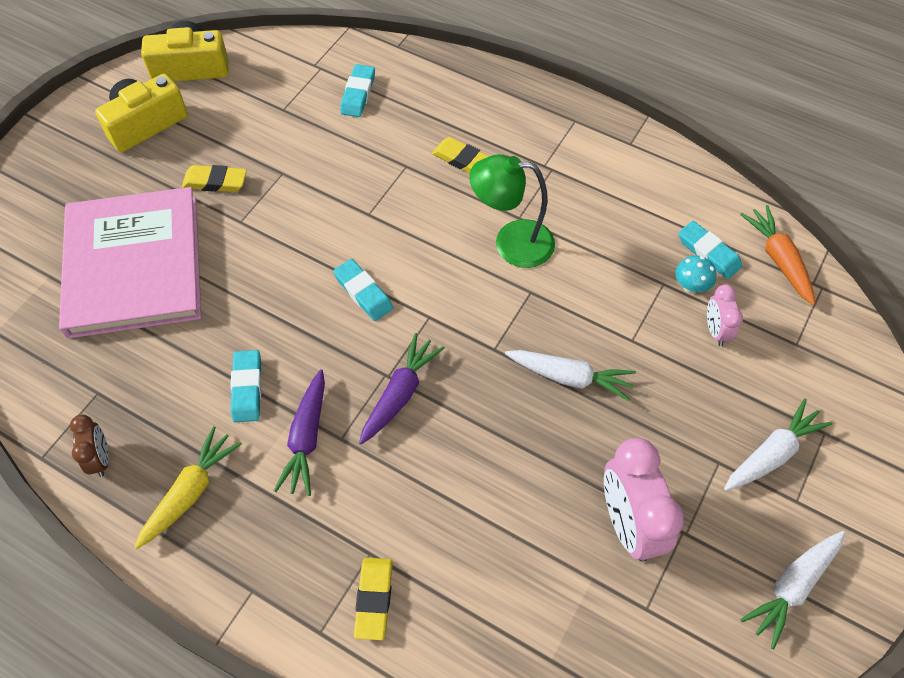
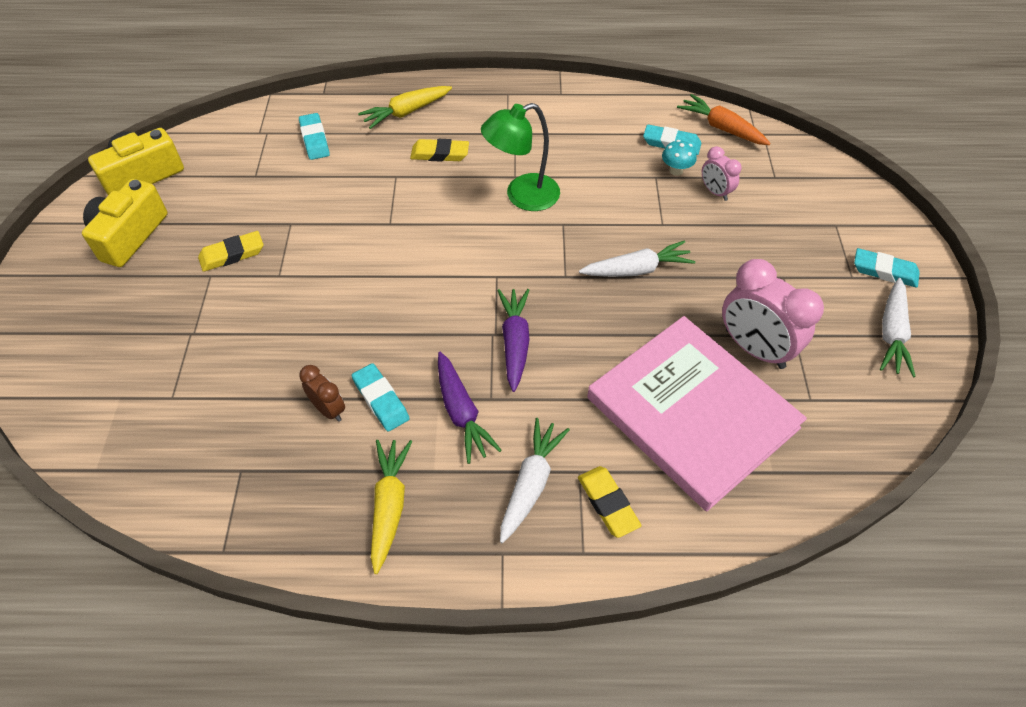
camera: 30 degrees left, 5 degrees down
pink book [59,187,201,339] -> pink book moved to [587,316,807,511]
brown clock [70,415,109,477] -> brown clock moved to [299,365,345,422]
turquoise eraser [333,259,393,321] -> turquoise eraser moved to [854,248,920,288]
white carrot [724,398,833,491] -> white carrot moved to [500,418,570,543]
none -> yellow carrot [358,86,452,129]

